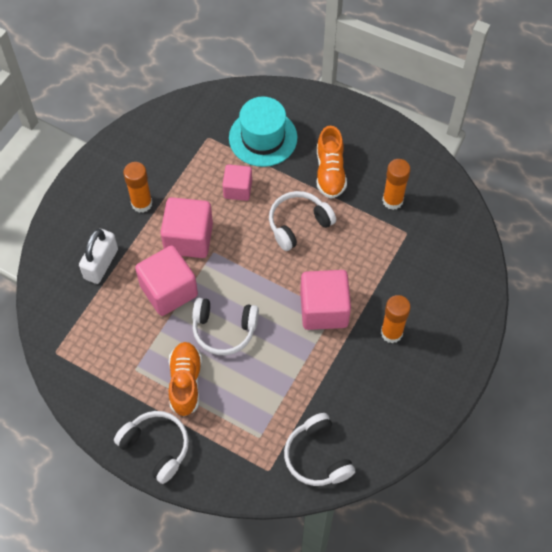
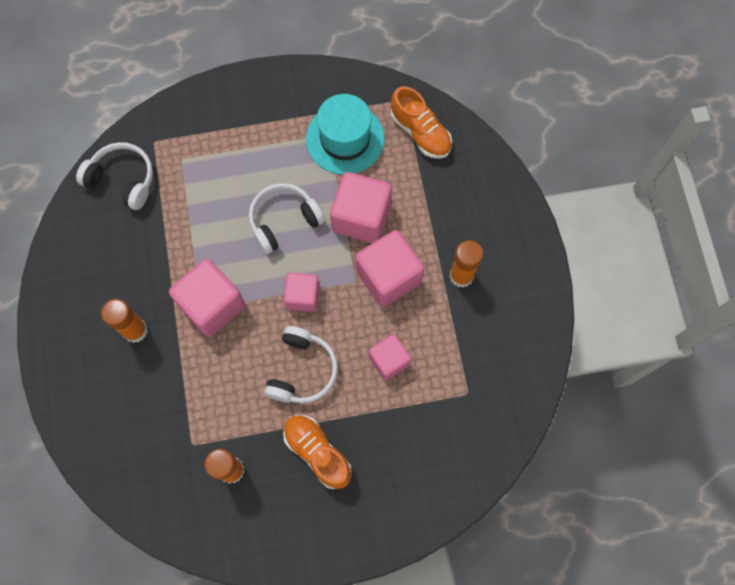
camera: 140 degrees right, 10 degrees up
white padlock [79,229,118,284] -> none
white headphones [114,411,189,484] -> none
orange shoe [169,342,202,416] -> orange shoe moved to [391,86,452,159]
turquoise hat [229,97,298,167] -> turquoise hat moved to [306,94,385,175]
none -> pink cube [284,273,319,312]

